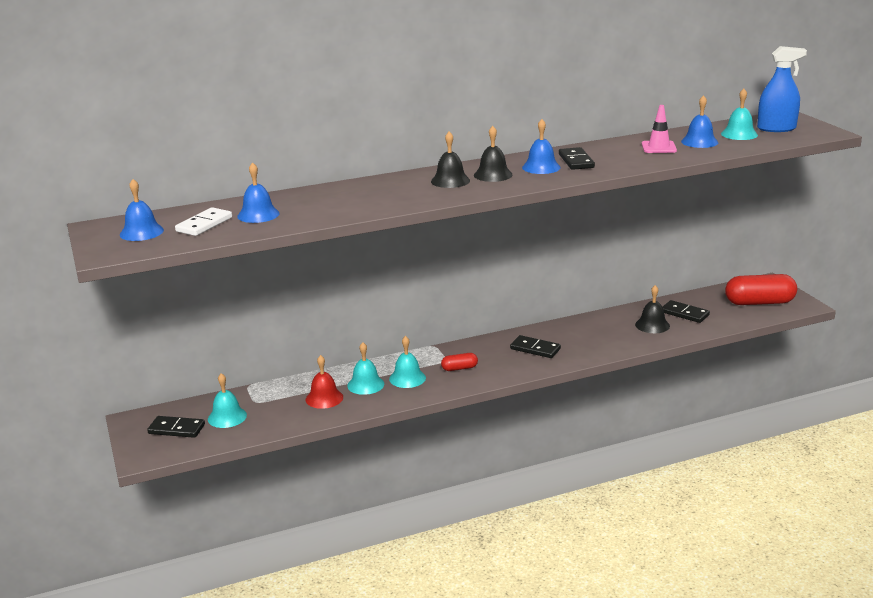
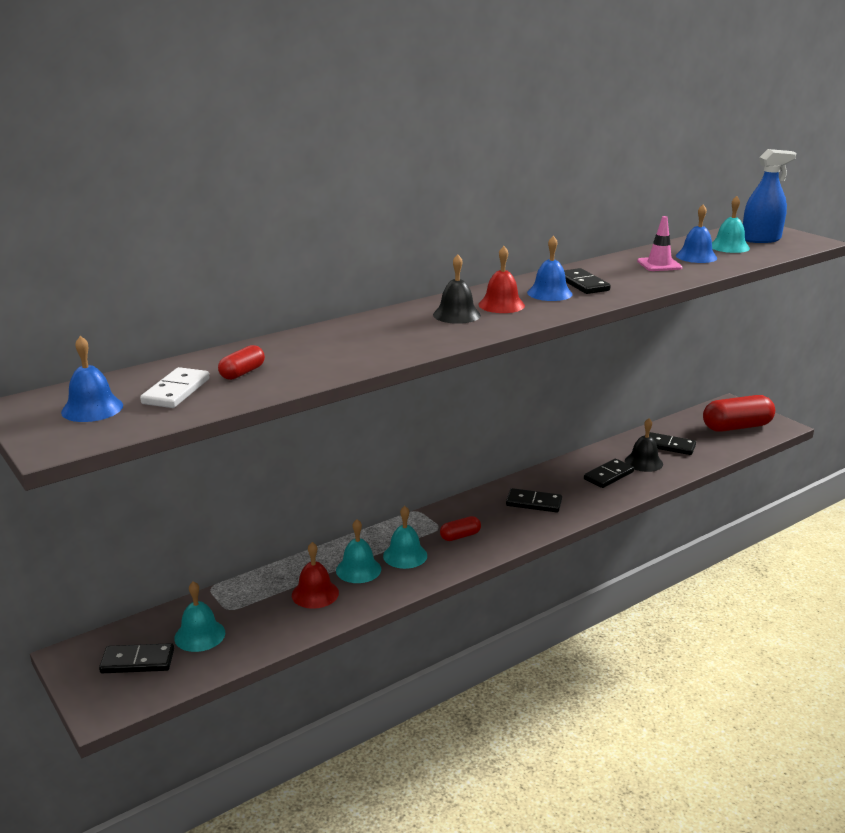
camera: 15 degrees left, 0 degrees up
blue bell [237,162,280,223] -> red capsule [218,345,265,380]
black bell [474,126,513,182] -> red bell [479,246,525,313]
none -> black domino [584,459,634,488]

